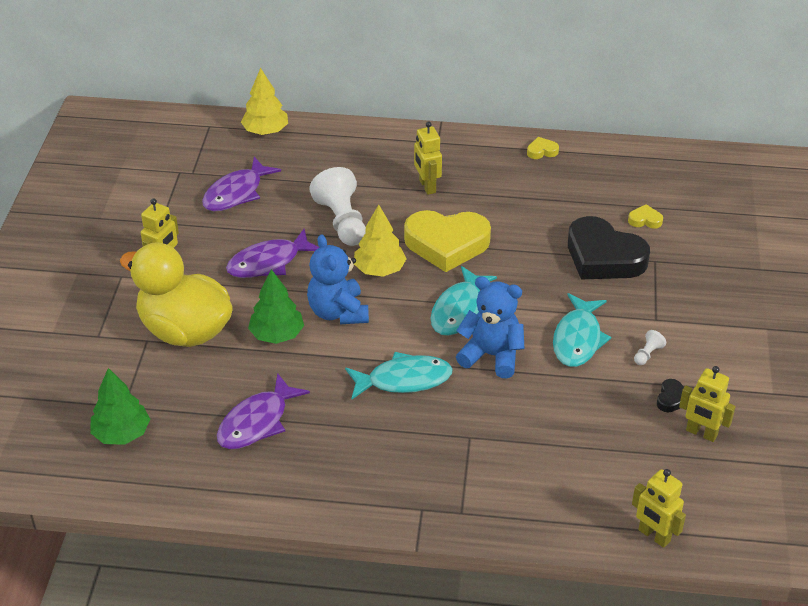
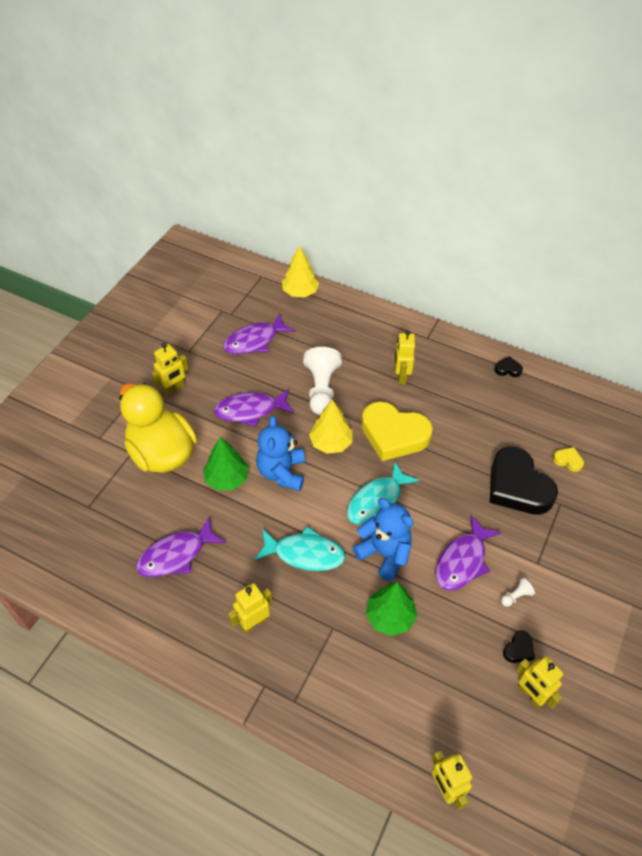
camera: 20 degrees right, 10 degrees up
green tree [90,368,150,445] -> green tree moved to [366,582,417,636]
yellow heart [527,137,559,159] -> black heart [494,356,523,377]
turquoise fish [553,293,611,367] -> purple fish [435,515,501,591]
none -> yellow robot [228,583,272,634]

